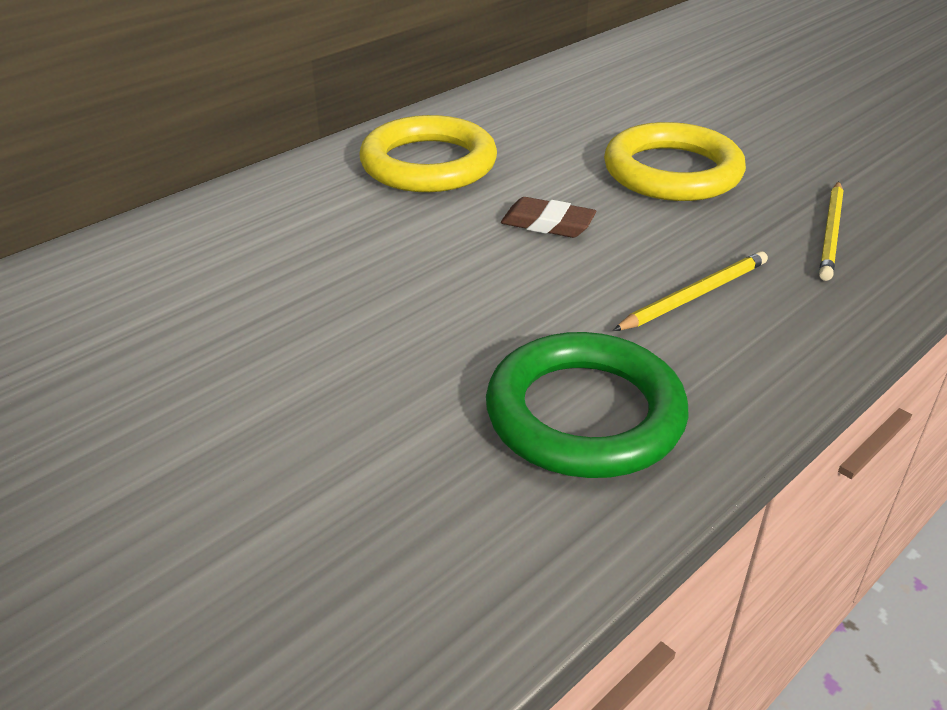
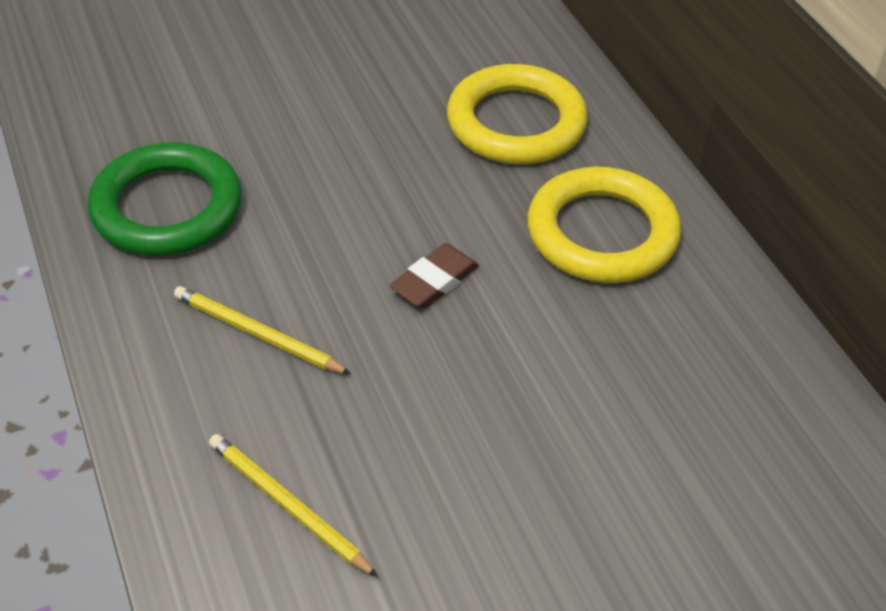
camera: 110 degrees right, 10 degrees up
yellow ring [604,122,746,201] -> yellow ring moved to [447,64,588,164]
yellow pencil [613,251,768,331] -> yellow pencil turned 135 degrees clockwise [174,286,351,374]

